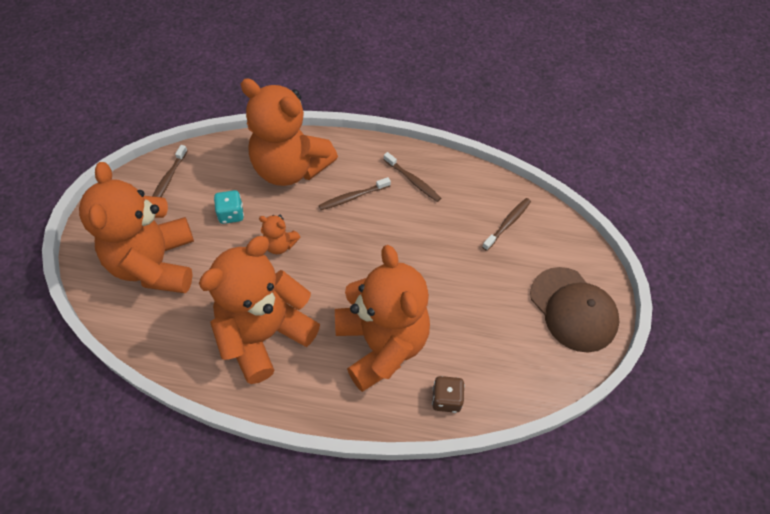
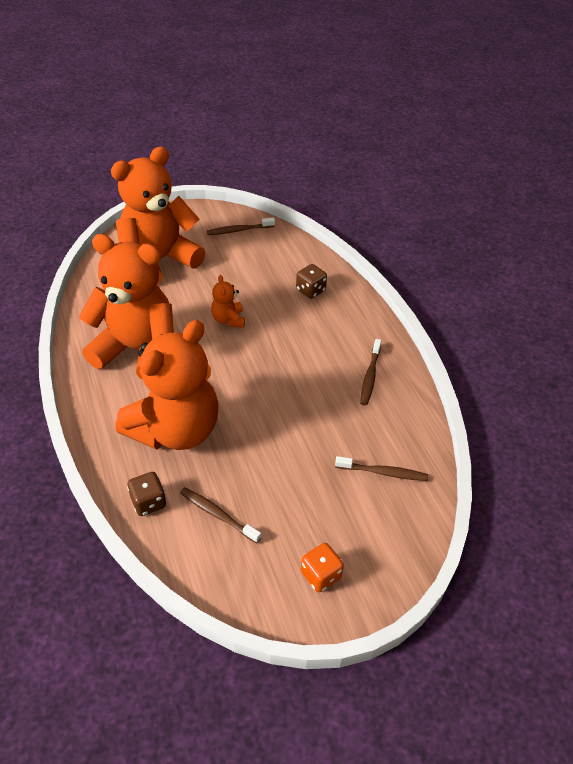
camera: 60 degrees right, 10 degrees down
turquoise dice [214,190,244,224] -> none
orange teddy bear [240,78,338,186] -> brown dice [296,264,327,299]
brown toothbrush [319,177,391,210] -> brown toothbrush moved to [180,487,261,543]
brown cap [530,267,620,352] -> orange dice [301,543,344,592]

